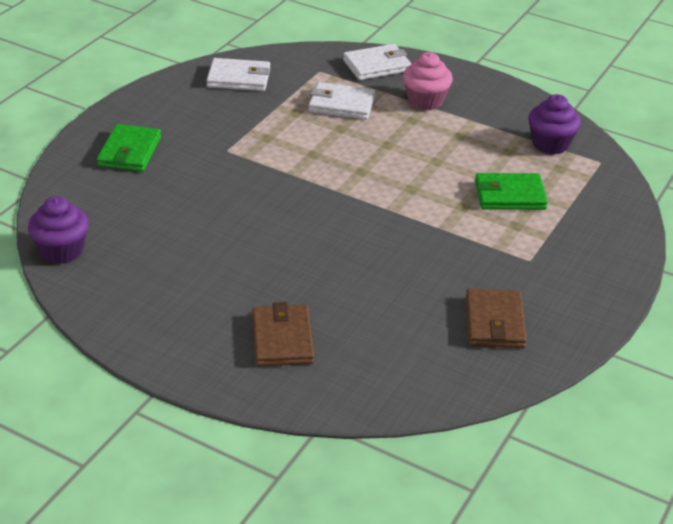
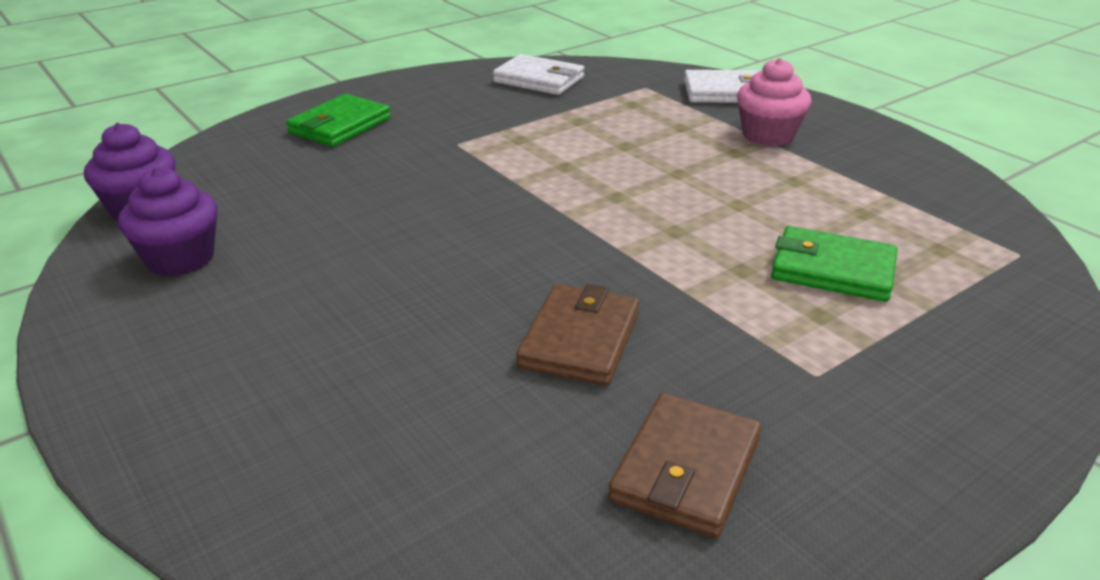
camera: 25 degrees right, 5 degrees down
brown wallet [252,302,314,366] -> brown wallet moved to [516,284,640,386]
white wallet [308,82,376,120] -> none
purple cupcake [528,94,581,154] -> purple cupcake moved to [118,167,218,276]

